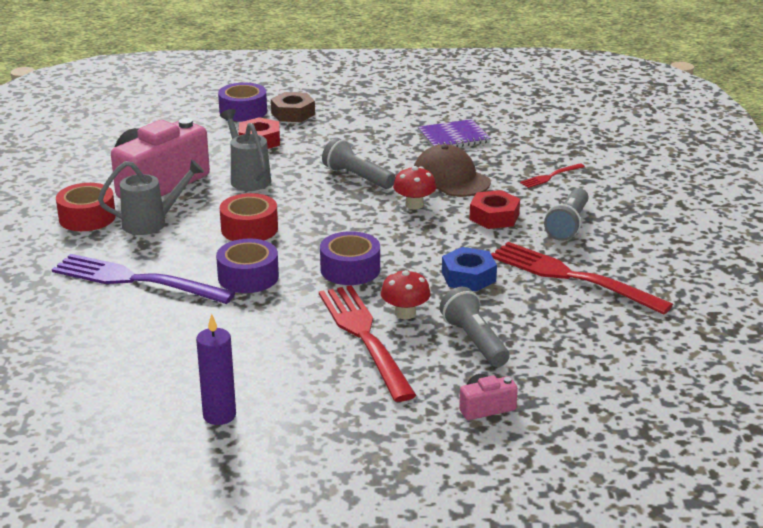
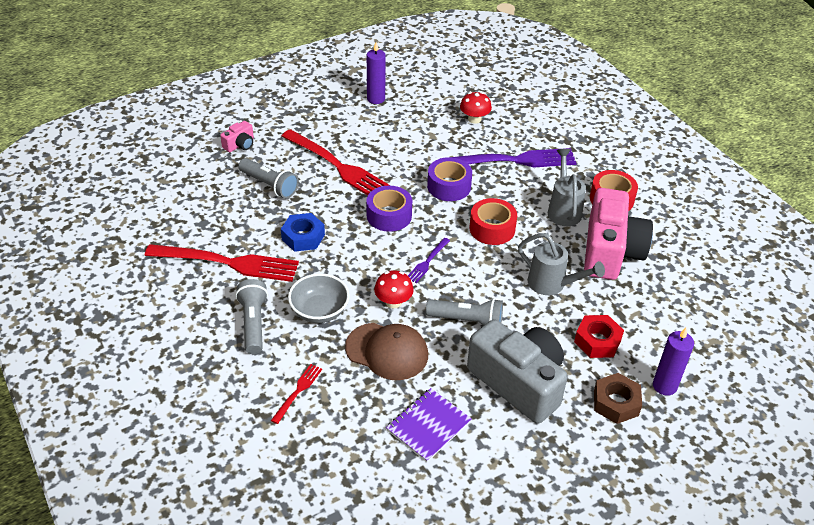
camera: 150 degrees right, 15 degrees up
grey watering can [98,159,204,235] -> grey watering can turned 135 degrees clockwise [548,149,586,226]
purple tape [218,83,267,122] -> purple candle [653,328,694,396]
red mushroom [381,269,431,319] -> red mushroom moved to [460,92,492,124]
red nut [469,190,520,229] -> grey bowl [288,273,350,323]
none -> purple fork [408,238,450,283]
none -> grey camera [467,319,568,424]

